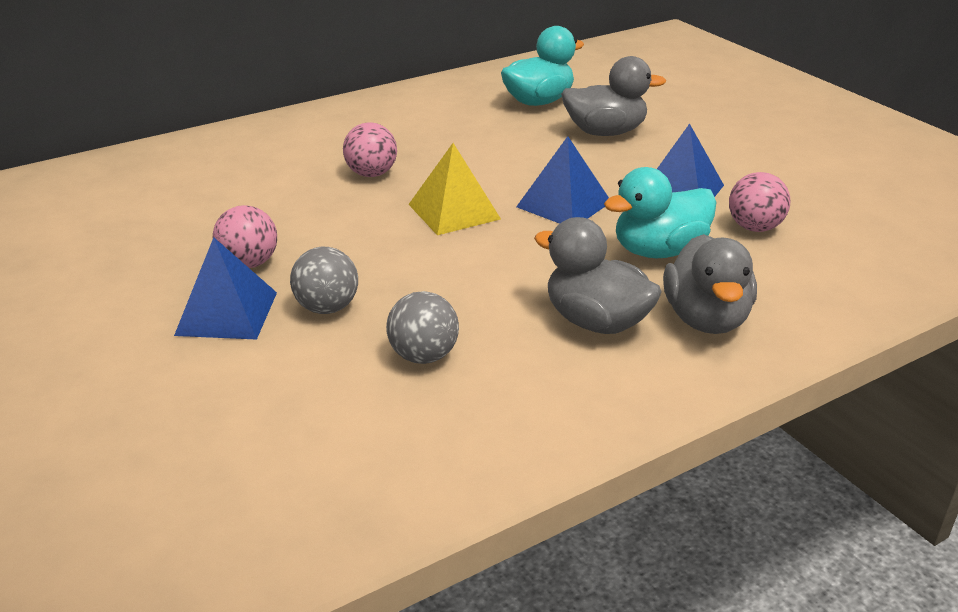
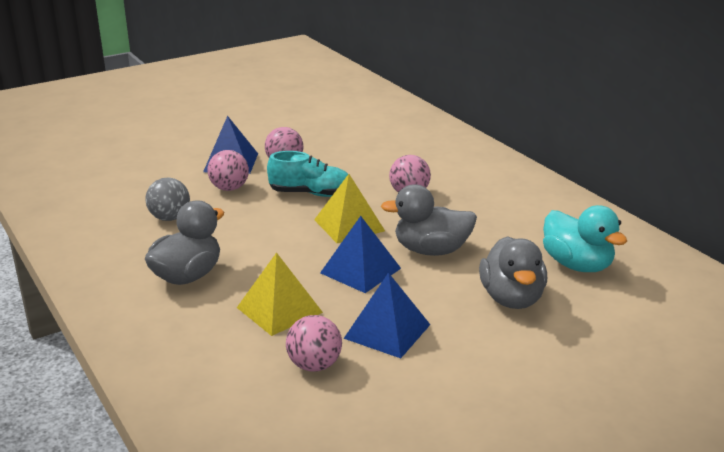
camera: 90 degrees right, 5 degrees down
grey ball [290,247,358,314] -> pink ball [207,150,249,191]
turquoise duck [604,167,717,258] -> yellow pyramid [237,252,323,336]
grey duck [663,234,757,334] -> grey duck moved to [381,184,477,256]
none -> turquoise shoe [267,151,348,197]

